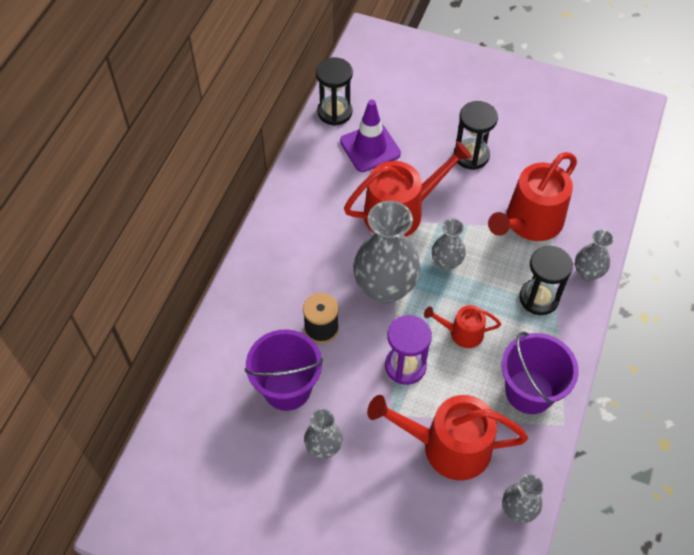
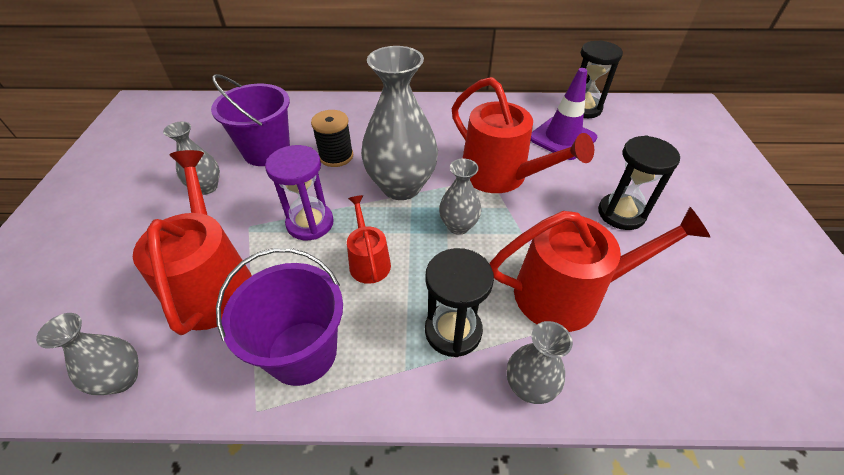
camera: 70 degrees right, 10 degrees down
red watering can [488,152,577,241] -> red watering can turned 150 degrees clockwise [489,207,711,332]

